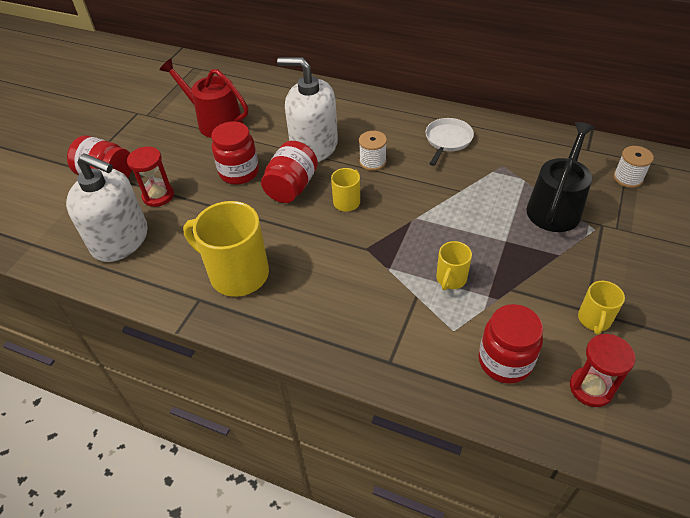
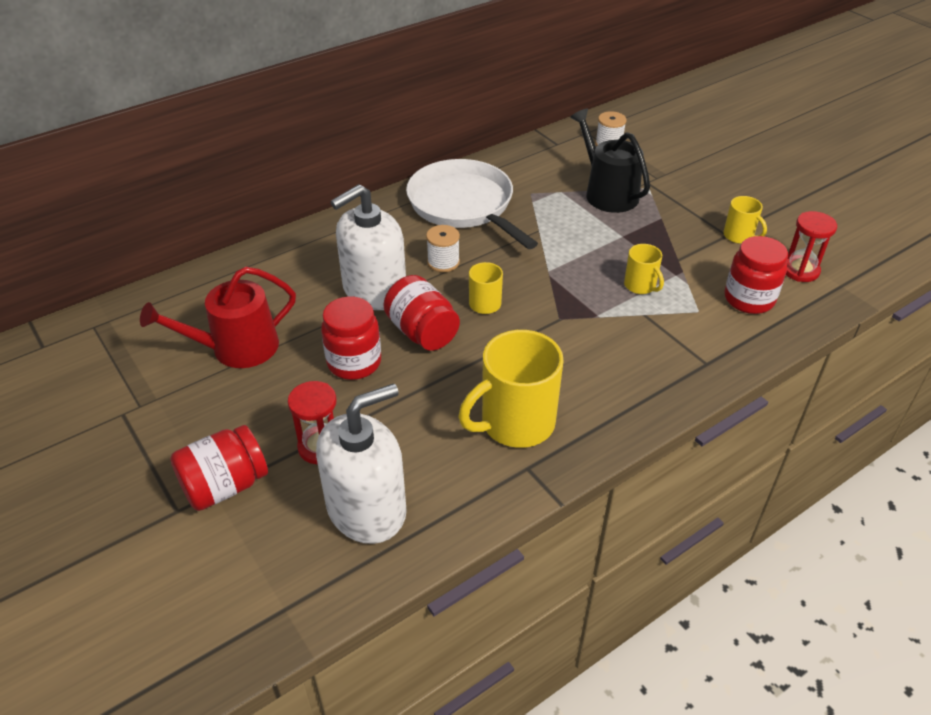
camera: 60 degrees left, 5 degrees down
white pan [425,118,474,166] -> white pan [406,159,538,249], size x1.94

